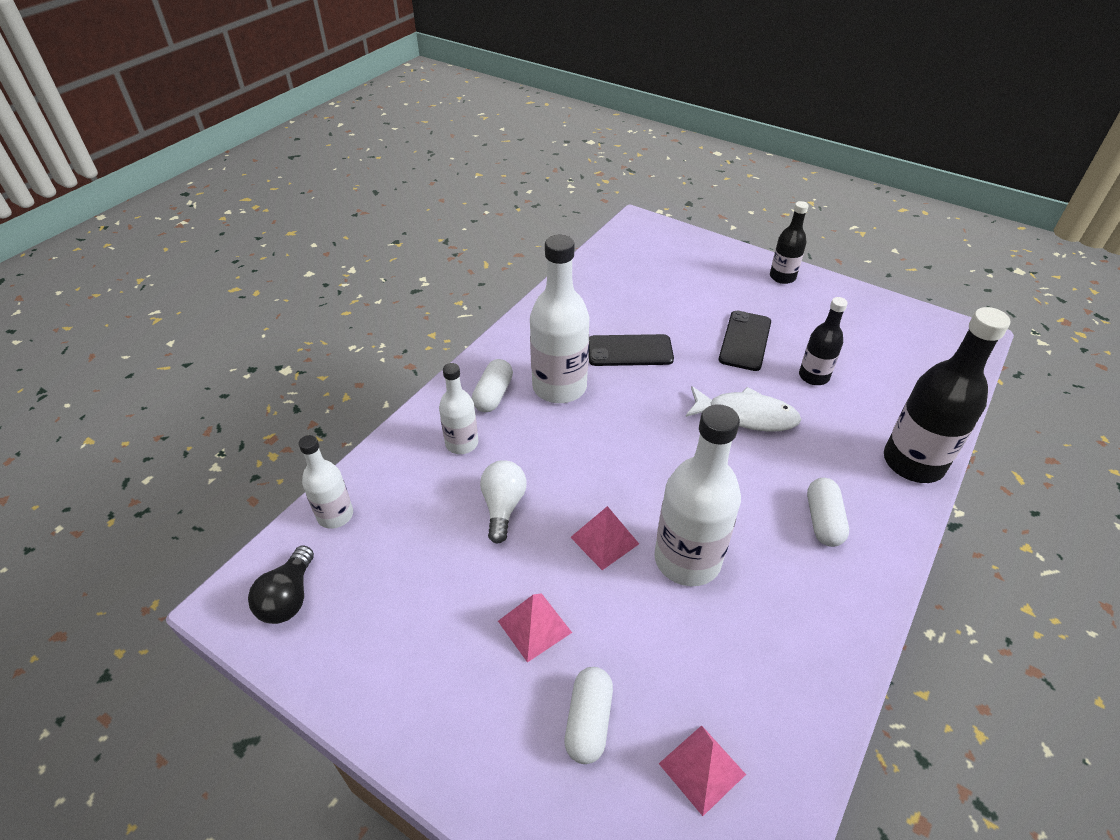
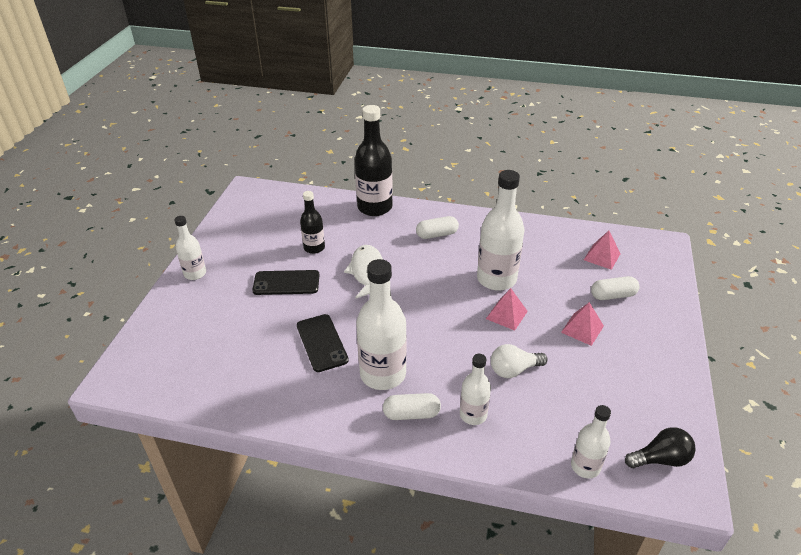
camera: 110 degrees left, 5 degrees down
black bottle [770,201,809,284] -> white bottle [174,216,206,280]

